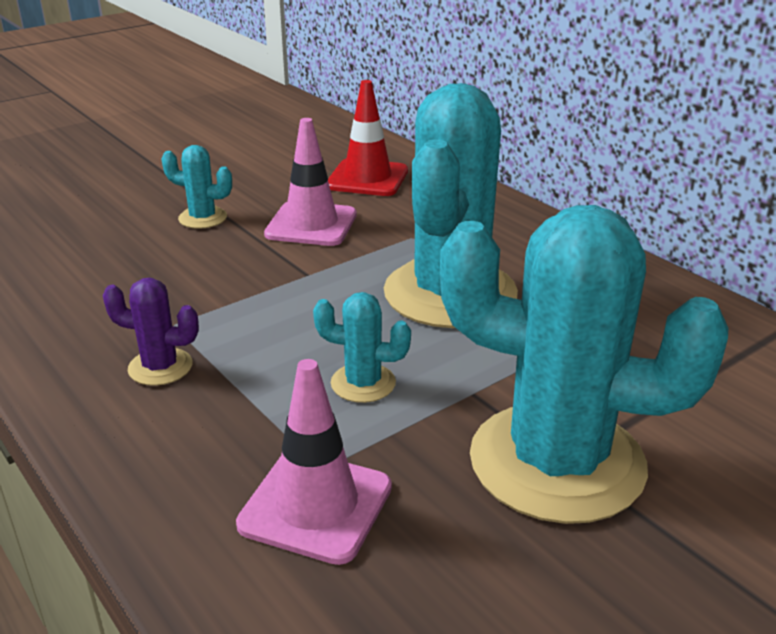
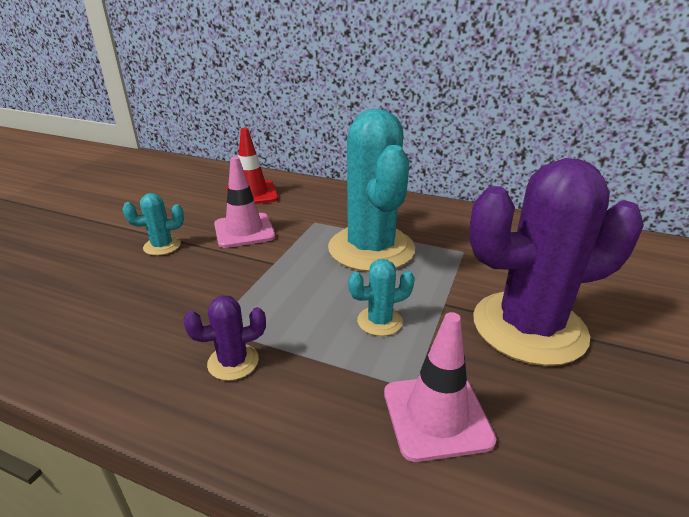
camera: 30 degrees left, 0 degrees up
turquoise cactus [440,205,728,524] -> purple cactus [469,158,644,366]

